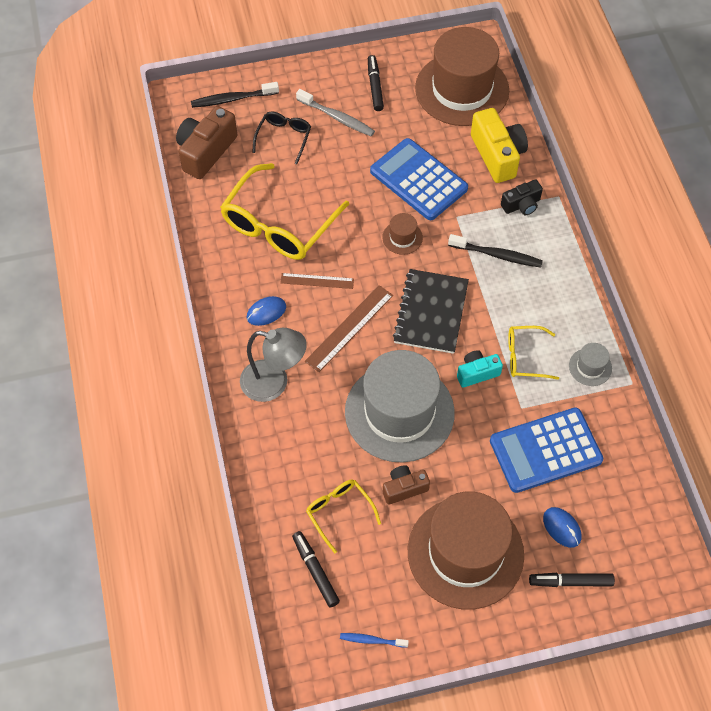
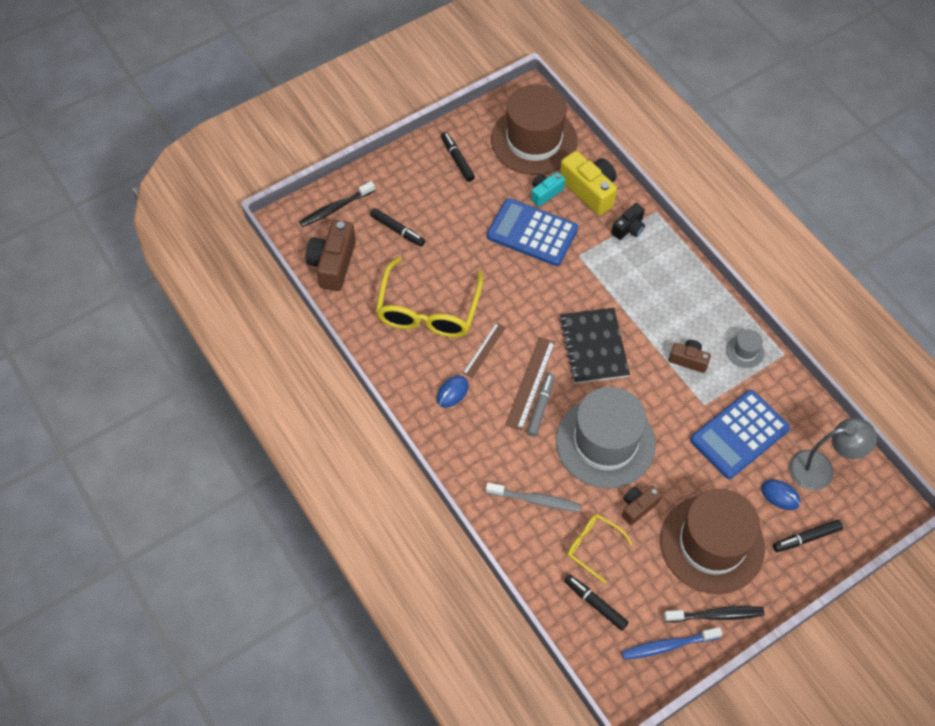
camera: 20 degrees left, 0 degrees up
grey lamp [240,328,307,402] -> grey lamp moved to [789,418,877,490]
black glasses [252,112,311,164] -> black marker [370,208,425,247]
brown ruler [280,273,354,289] -> brown ruler turned 45 degrees counterclockwise [463,323,506,378]
grey toothbrush [296,89,375,136] -> grey toothbrush moved to [486,483,581,512]
blue toothbrush [340,633,409,648] -> blue toothbrush [621,627,722,660], size x1.65
brown hat [382,213,423,255] -> none
black toothbrush [448,234,543,268] -> black toothbrush moved to [664,606,764,622]
turquoise camera [457,350,503,388] -> turquoise camera moved to [531,172,565,207]
yellow glasses [508,326,559,380] -> brown camera [669,340,711,373]
none -> grey marker [527,373,555,437]

